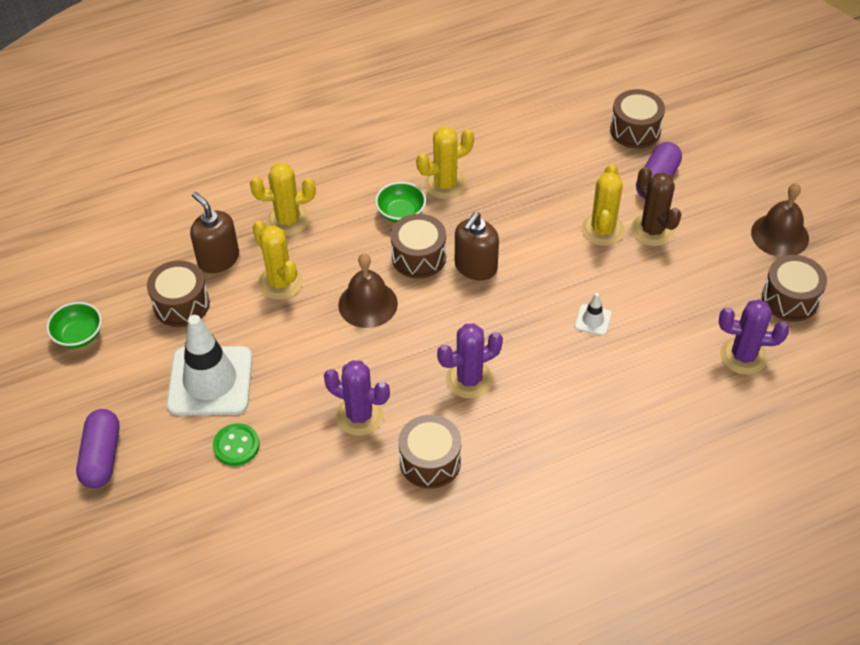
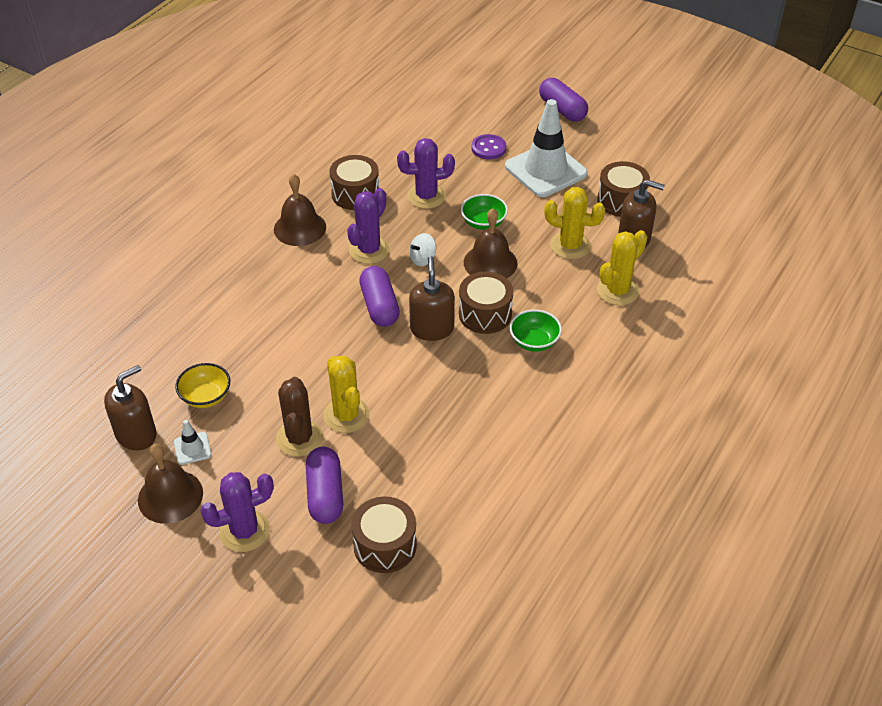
camera: 145 degrees right, 5 degrees down
green bowl [46,302,102,348] -> green bowl moved to [461,194,508,230]
green button [213,423,260,466] -> purple button [471,134,506,160]
yellow cactus [416,127,474,199] -> none
white traffic cone [575,293,612,336] -> white traffic cone moved to [174,420,211,465]
brown cactus [631,167,682,246] -> brown cactus turned 60 degrees clockwise [276,377,323,457]
purple cactus [719,299,789,375] -> purple cactus moved to [200,472,274,552]
brown drum [762,255,827,322] -> brown soap dispenser [104,365,157,451]
none -> yellow bowl [175,363,230,408]
none -> brown bell [274,174,326,246]
none -> purple capsule [359,266,400,327]
none -> white spinning top [409,233,436,266]

